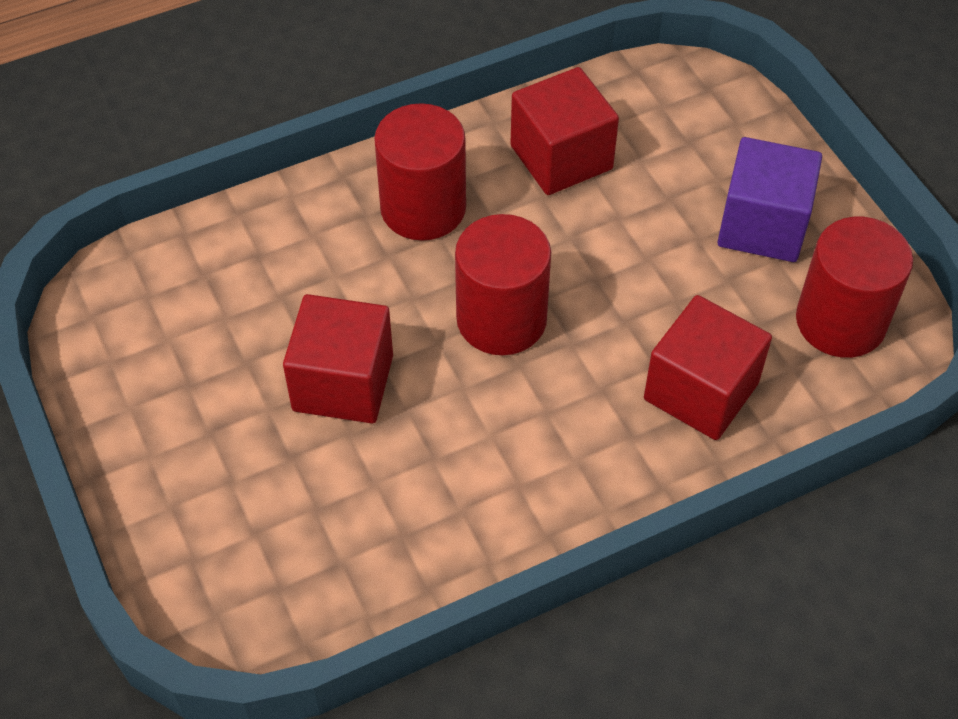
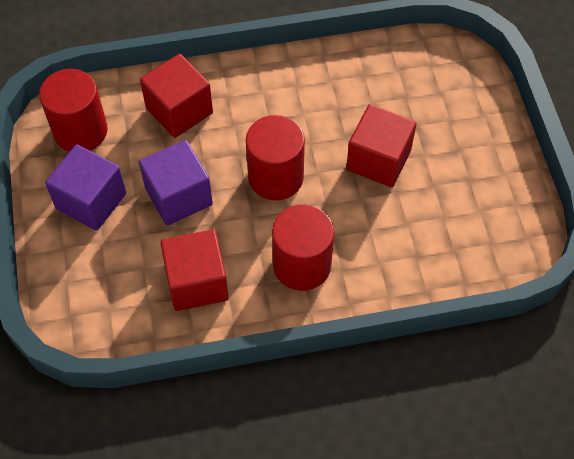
camera: 165 degrees left, 5 degrees up
none -> purple cube [139,140,213,226]

